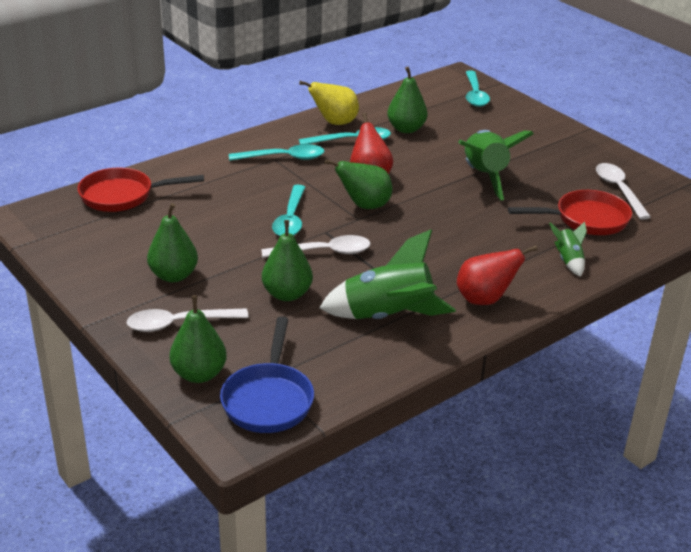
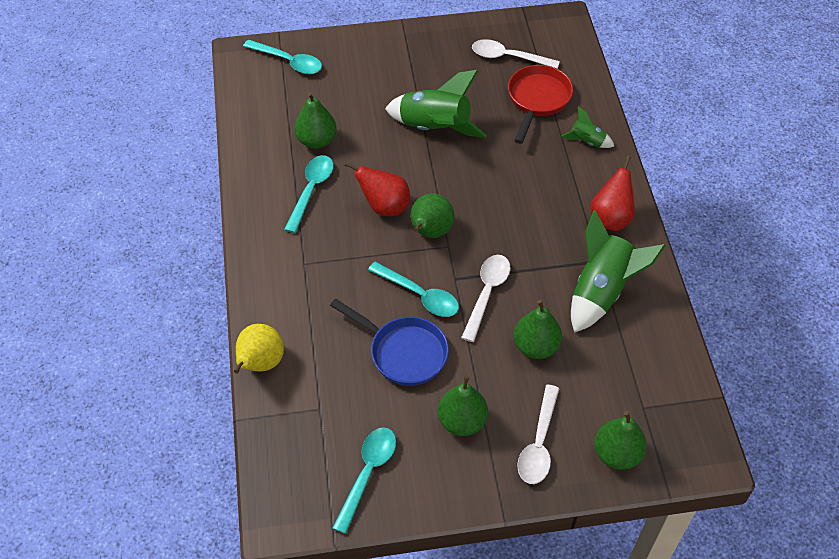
camera: 60 degrees left, 20 degrees up
red pan [78,168,204,212] -> none
blue pan [220,317,314,433] -> blue pan moved to [330,299,449,386]
turquoise spoon [229,144,325,161] -> turquoise spoon moved to [333,427,396,534]
yellow pear [299,81,359,125] -> yellow pear moved to [234,324,284,374]

